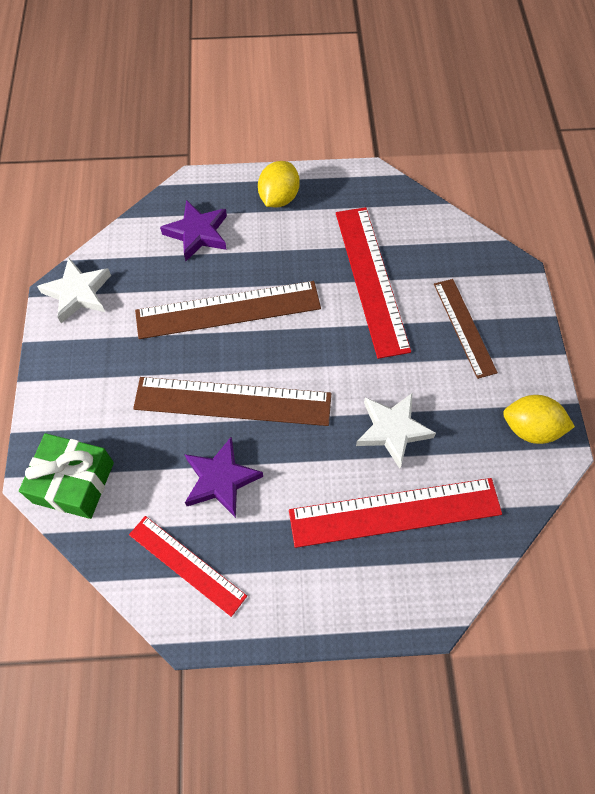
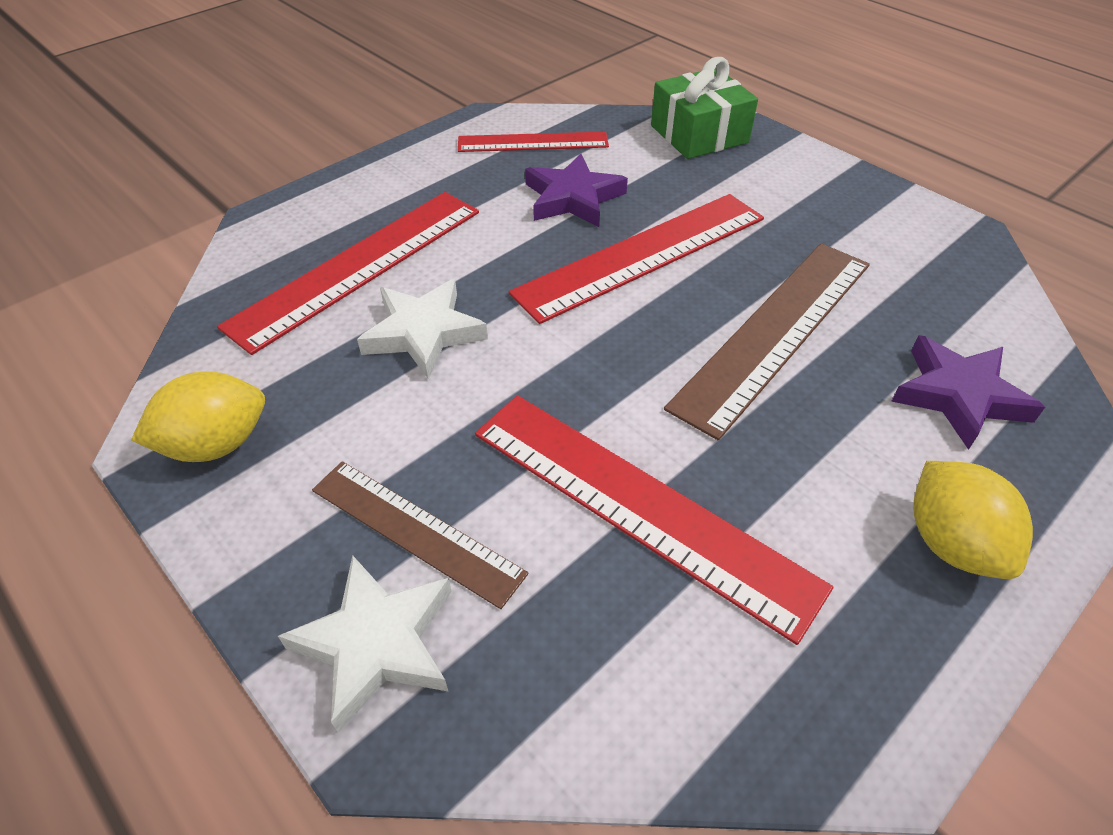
camera: 140 degrees right, 15 degrees down
white star [37,257,111,323] -> white star moved to [278,555,452,733]
brown ruler [133,377,331,426] -> red ruler [509,194,764,324]

